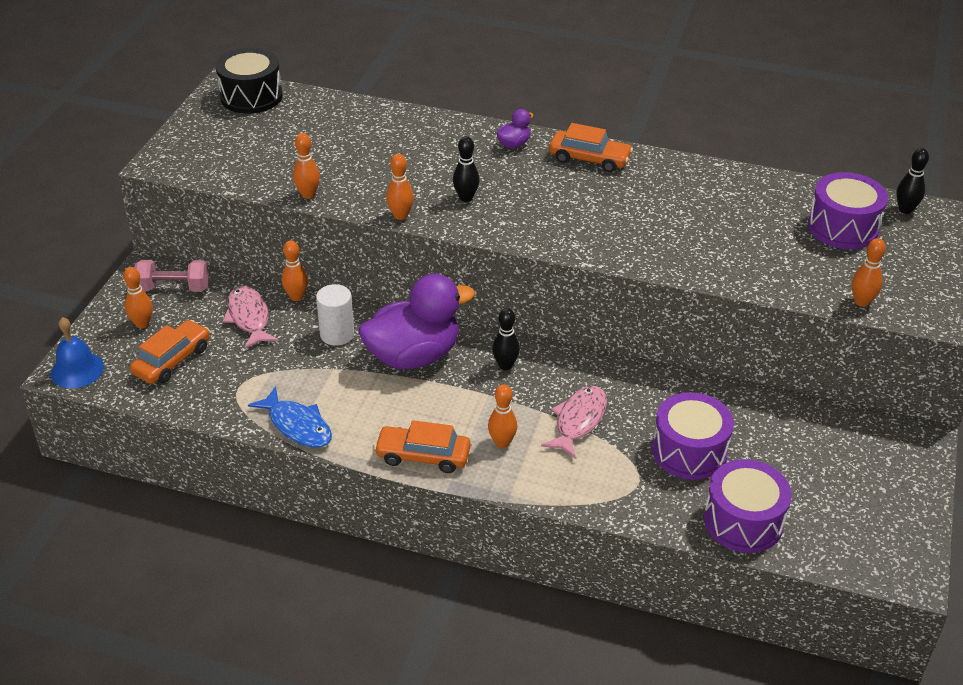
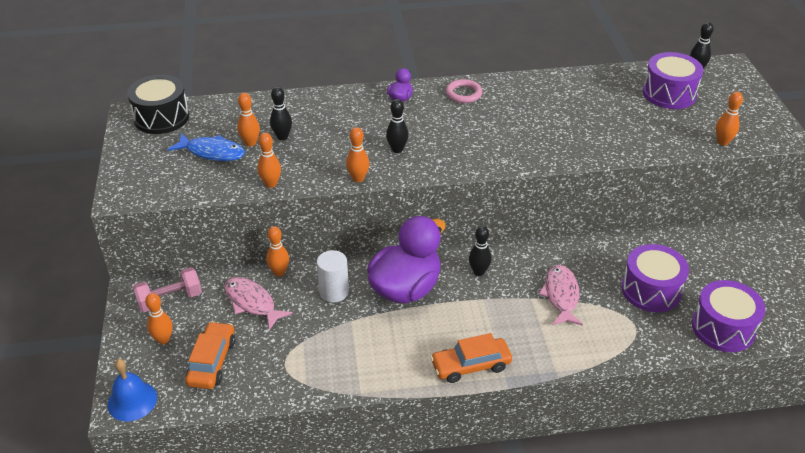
camera: 25 degrees left, 0 degrees up
blue fish [248,386,332,448] -> blue fish moved to [168,133,245,161]
orange bowling pin [488,384,517,448] -> orange bowling pin moved to [237,93,260,147]
orange car [549,123,633,172] -> pink ring [446,79,483,103]
none -> black bowling pin [270,87,292,140]

